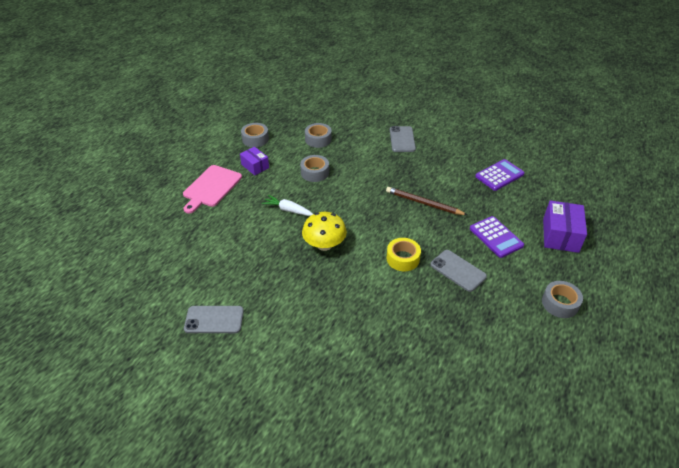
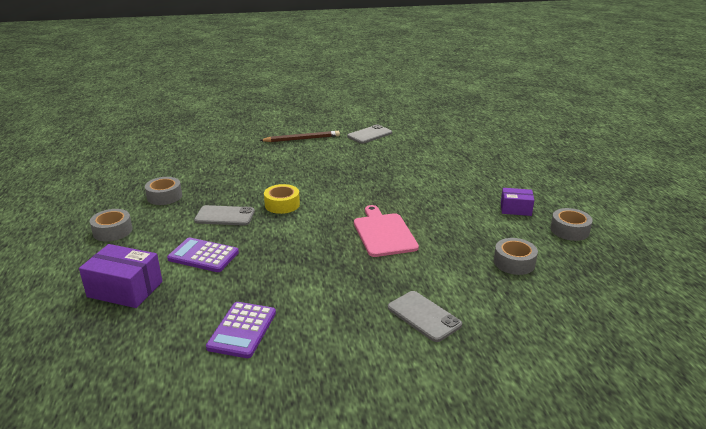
camera: 140 degrees right, 15 degrees down
pink cutting board [183,165,242,214] -> pink cutting board moved to [354,205,419,257]
white carrot [262,195,313,216] -> none
grey tape [300,155,329,182] -> grey tape moved to [145,177,182,205]
yellow mushroom [302,212,347,251] -> none
brown pencil [386,187,467,215] -> brown pencil moved to [260,131,340,142]
purple box [543,200,587,253] -> purple box turned 45 degrees counterclockwise [79,244,163,308]

